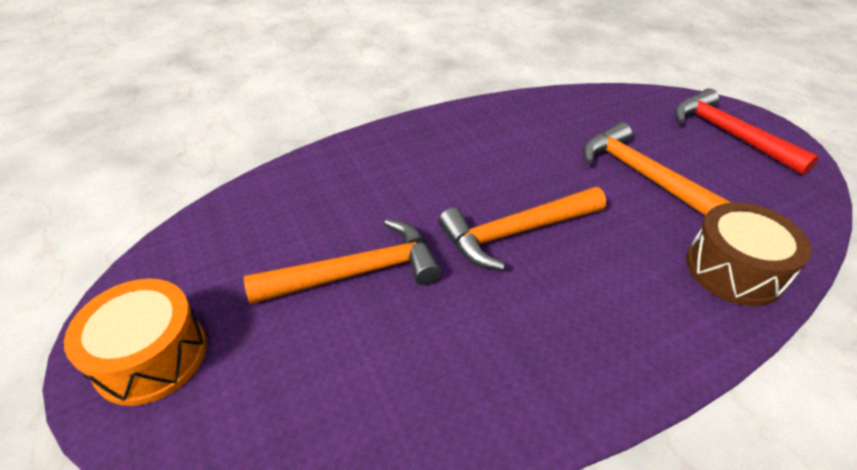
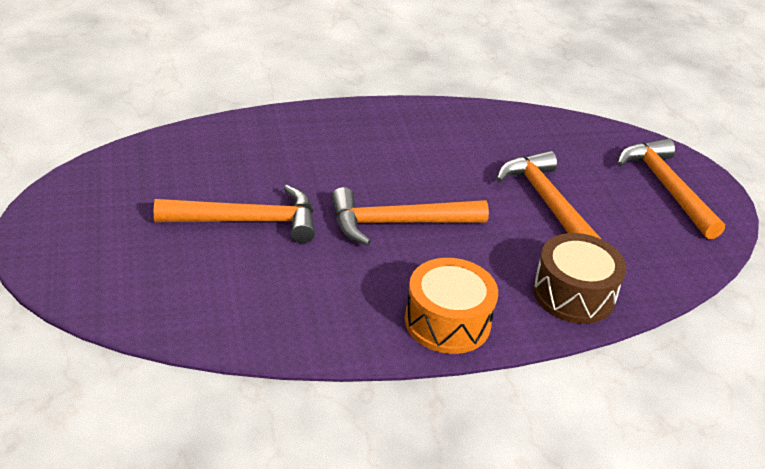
camera: 10 degrees right, 5 degrees down
orange drum [64,279,207,406] -> orange drum moved to [405,258,498,354]
red hammer [675,88,819,175] -> orange hammer [617,138,725,239]

